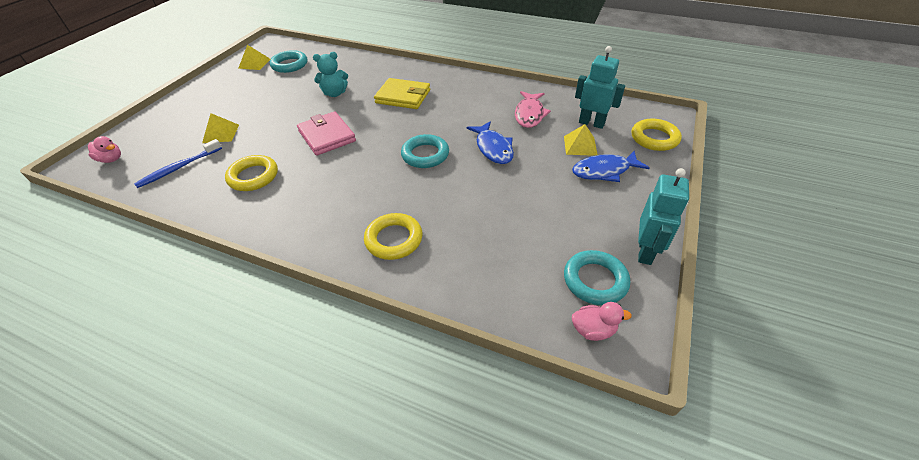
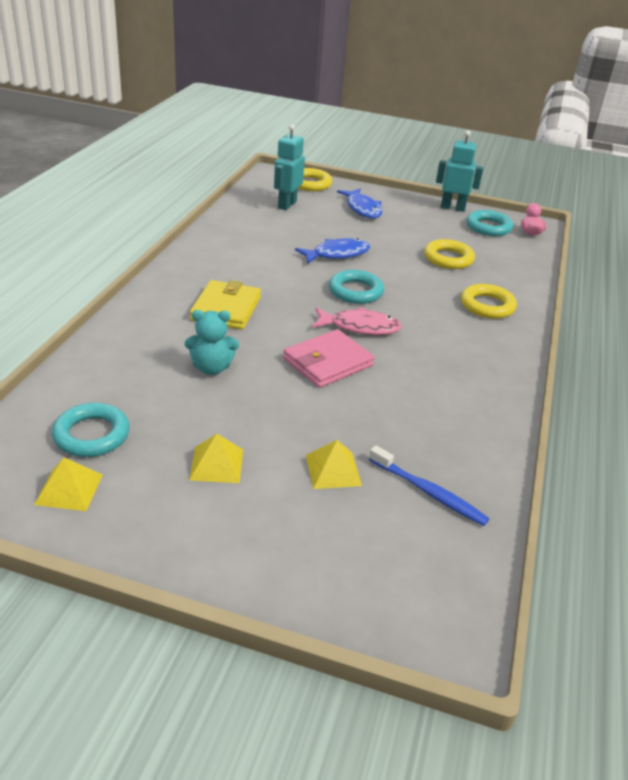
camera: 100 degrees left, 10 degrees down
pink duck [88,136,121,163] -> none
yellow ring [225,155,278,191] -> yellow ring moved to [424,239,475,269]
turquoise teddy bear [313,52,348,97] -> turquoise teddy bear turned 105 degrees clockwise [185,310,239,375]
pink fish [515,91,551,128] -> pink fish moved to [312,307,402,335]
yellow pyramid [564,124,598,156] -> yellow pyramid moved to [189,434,243,483]

